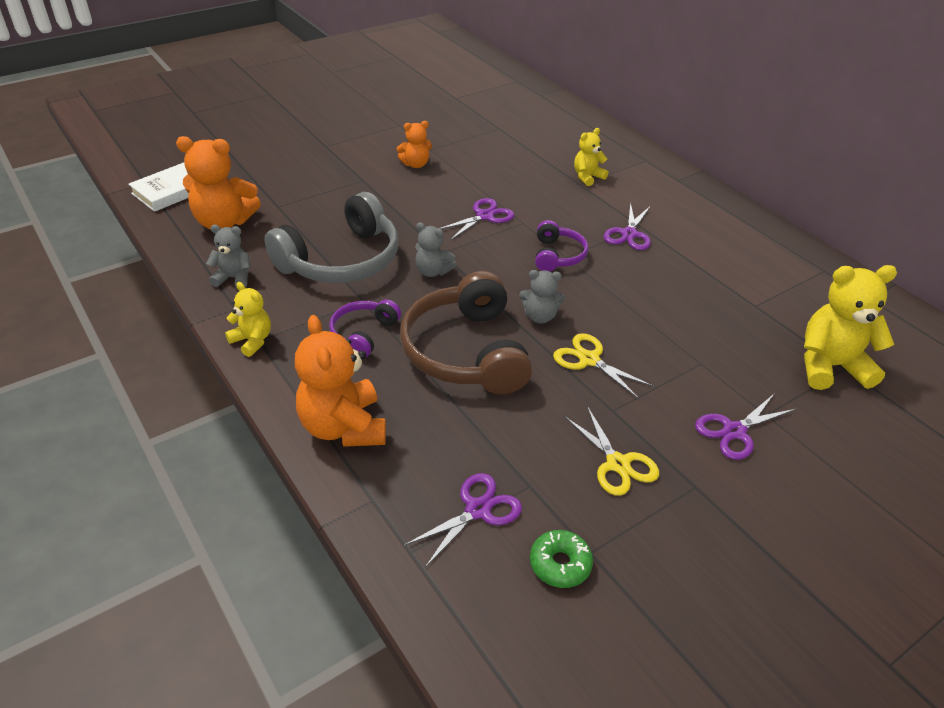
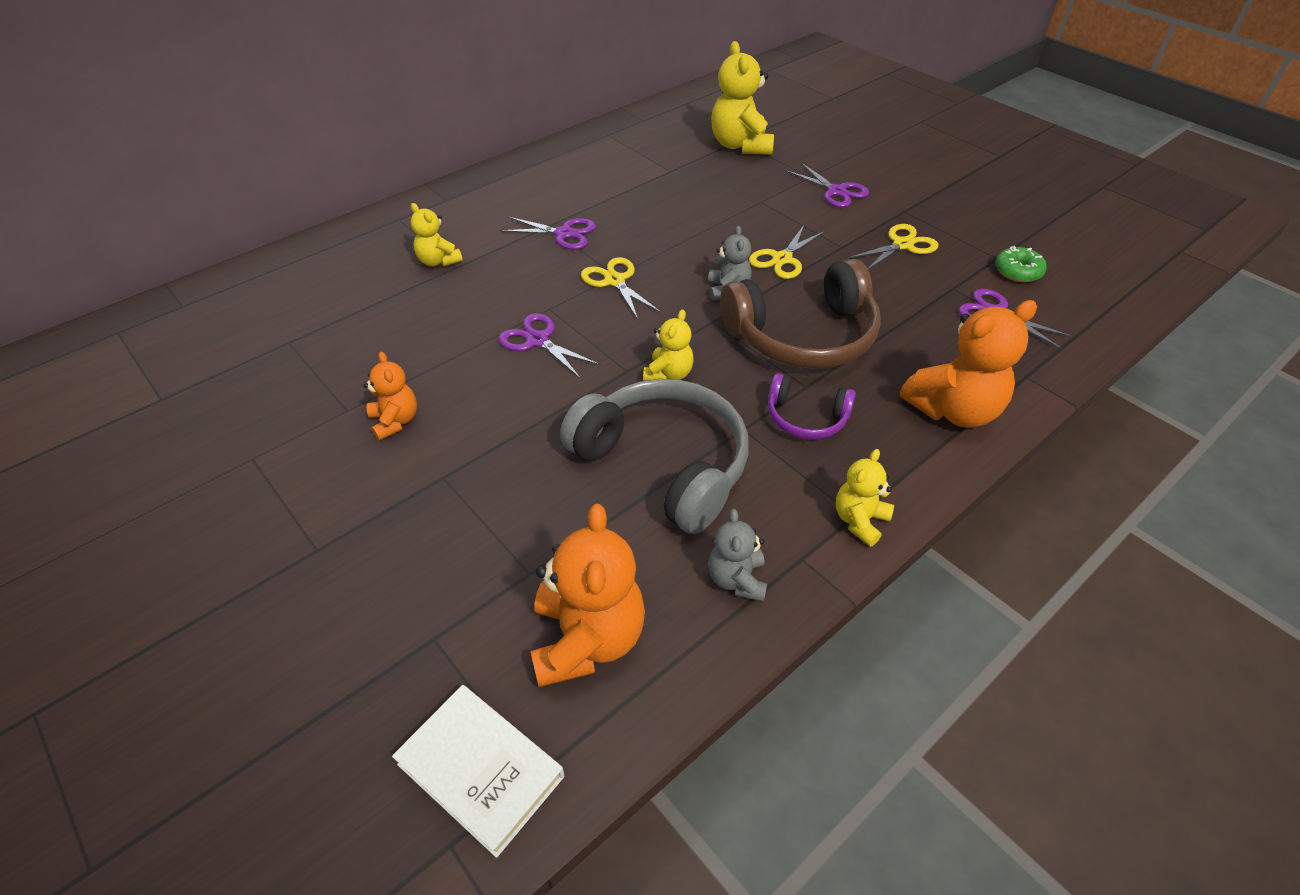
camera: 95 degrees left, 5 degrees up
grey teddy bear [415,222,456,277] -> yellow teddy bear [643,310,694,381]
purple headphones [535,220,588,271] -> yellow scissors [581,257,661,319]

